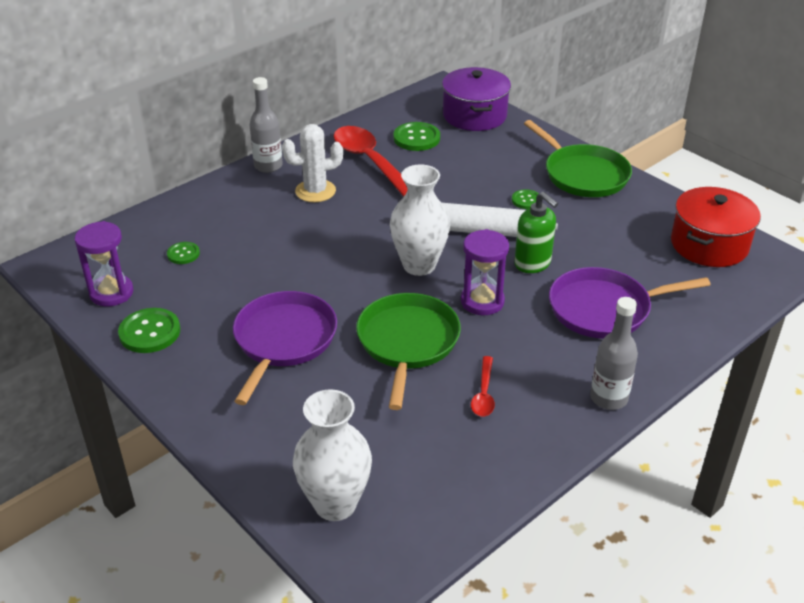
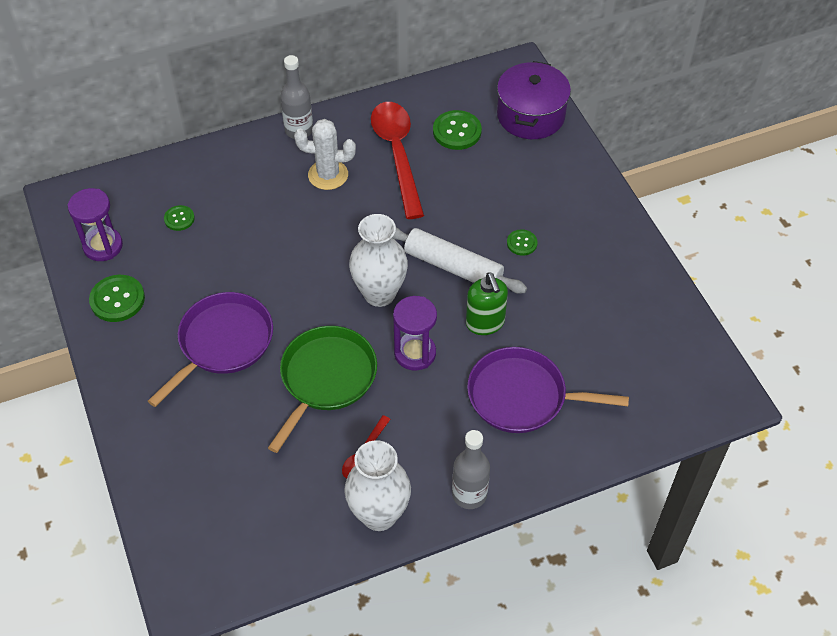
camera: 20 degrees right, 15 degrees up
white vase [293,389,372,521] -> white vase moved to [344,440,411,531]
green pan [524,120,632,197] -> none
red pot [671,187,761,267] -> none

